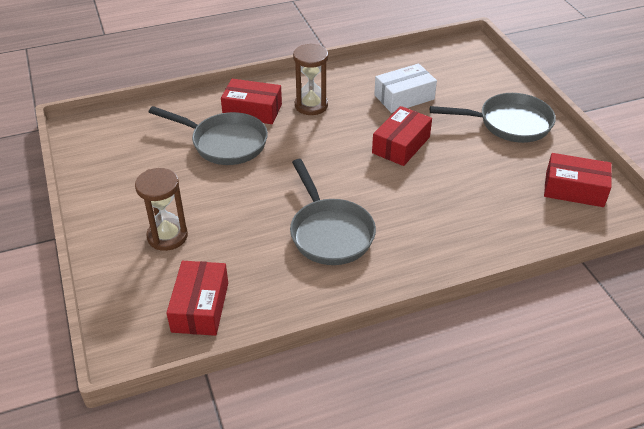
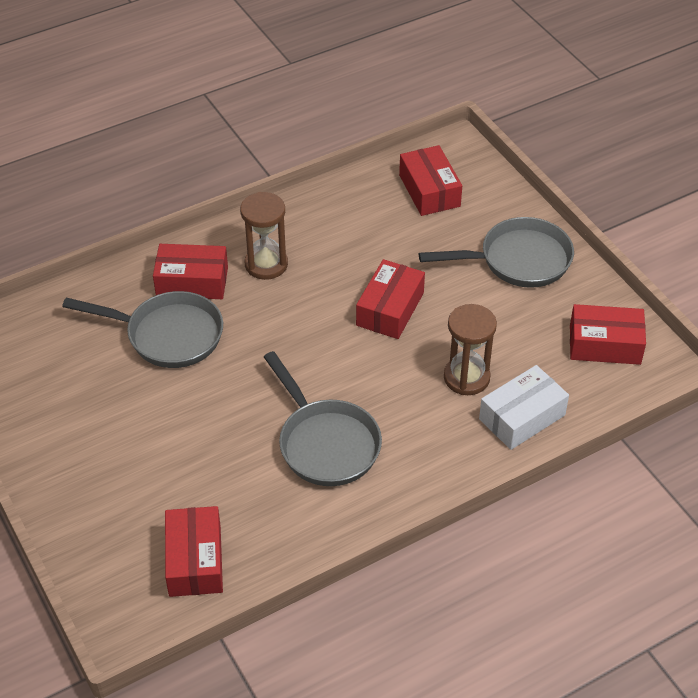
camera: 10 degrees left, 5 degrees up
brown hourglass [135,168,188,251] -> brown hourglass moved to [444,304,497,395]
white box [374,64,437,113] -> white box moved to [479,365,569,450]
none -> red box [399,145,462,216]

